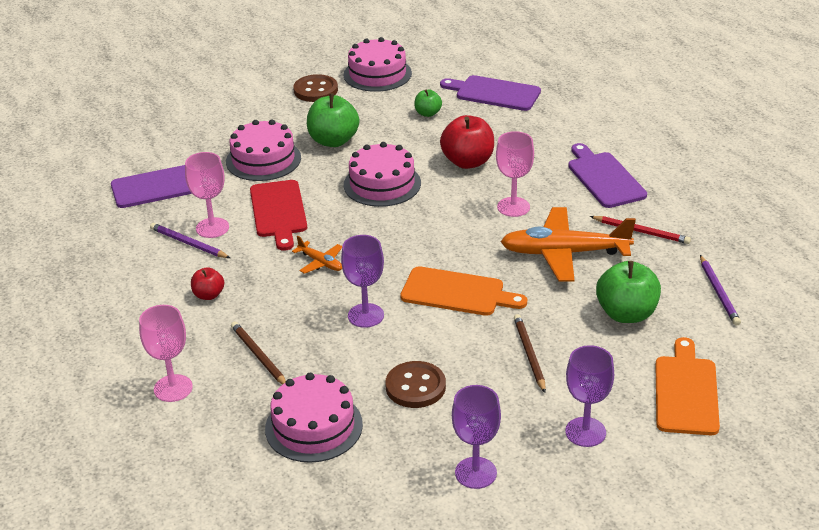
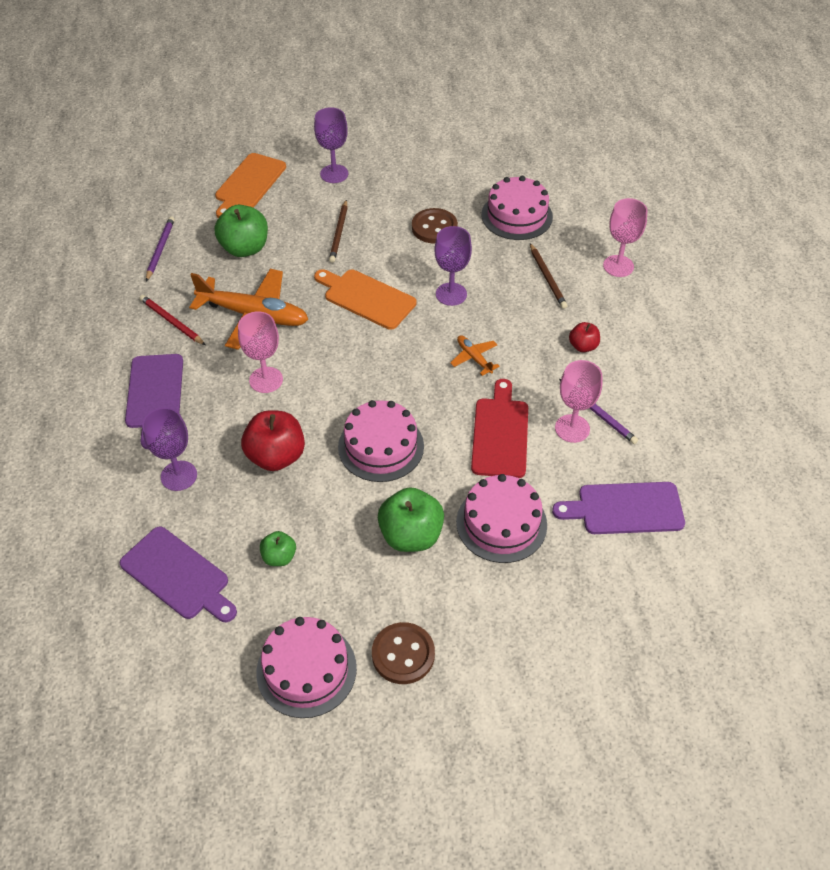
camera: 165 degrees left, 15 degrees up
purple goblet [452,385,501,489] -> purple goblet moved to [142,408,197,491]

